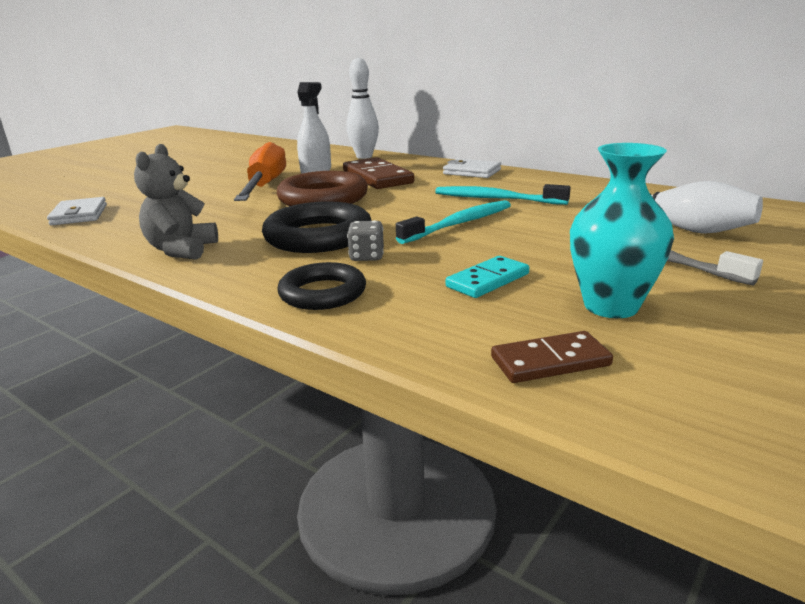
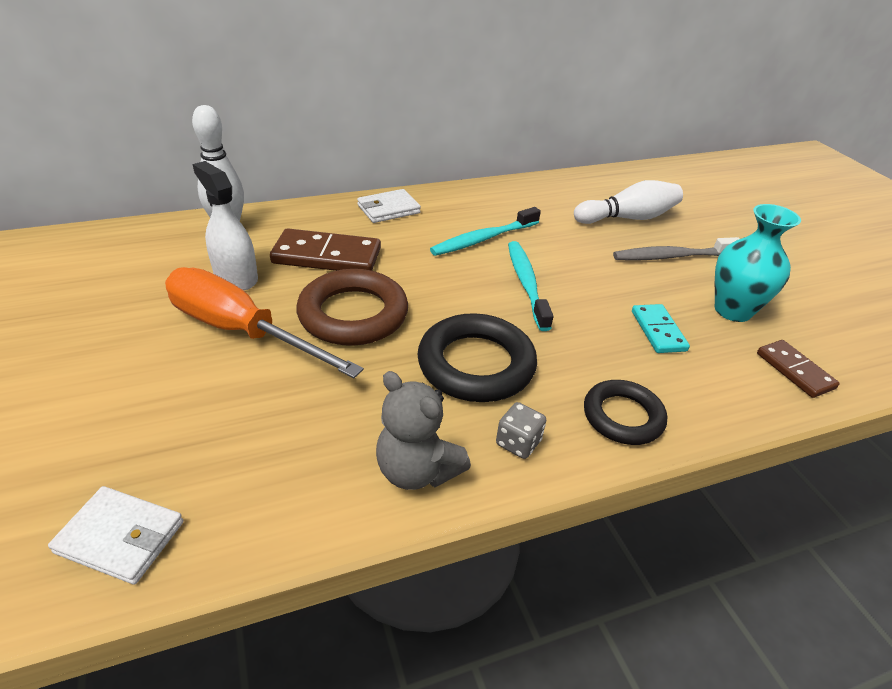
camera: 60 degrees left, 15 degrees up
grey dice [347,220,384,261] -> grey dice moved to [496,402,546,459]
brown domino [491,331,613,383] -> brown domino turned 45 degrees counterclockwise [757,340,840,398]

